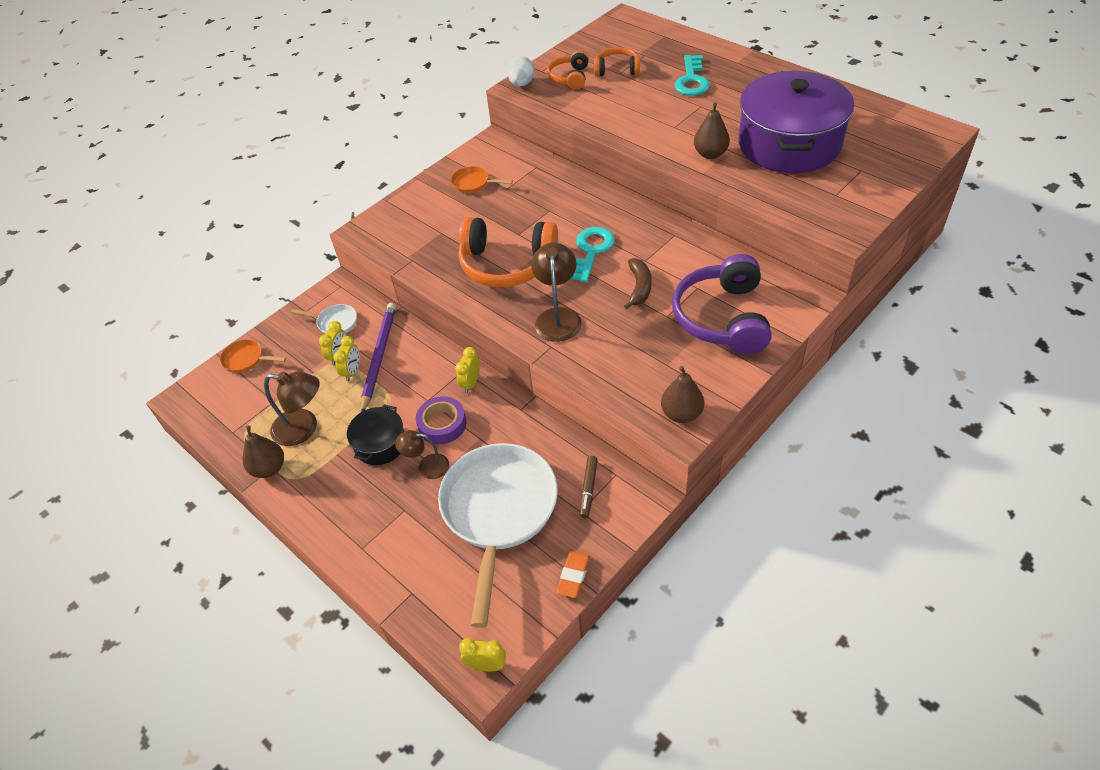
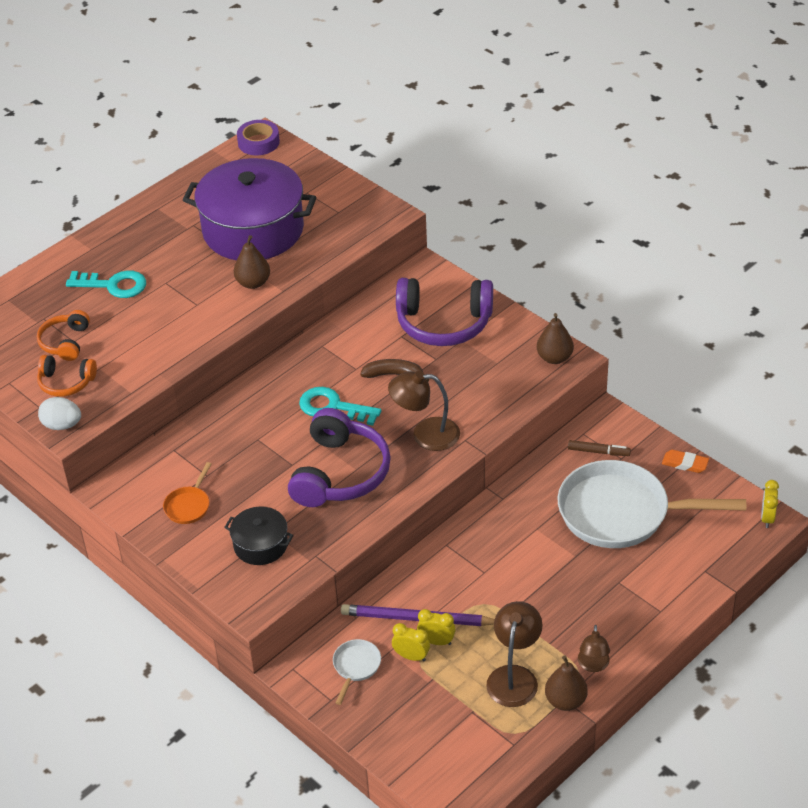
camera: 90 degrees left, 5 degrees down
orange pan [220,339,286,373] -> none
black pot [347,404,404,465] -> black pot moved to [224,506,294,565]
brown lamp [395,430,449,479] -> brown lamp moved to [578,625,610,672]
purple tape [416,396,466,444] -> purple tape moved to [237,120,280,155]
yellow clock [455,347,480,393] -> none
orange headphones [459,217,558,287] -> purple headphones [288,408,391,507]

